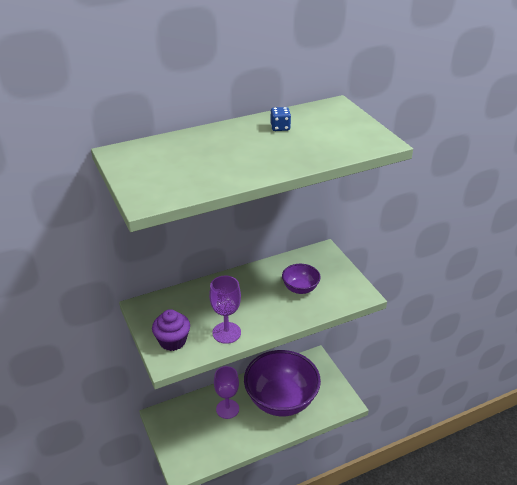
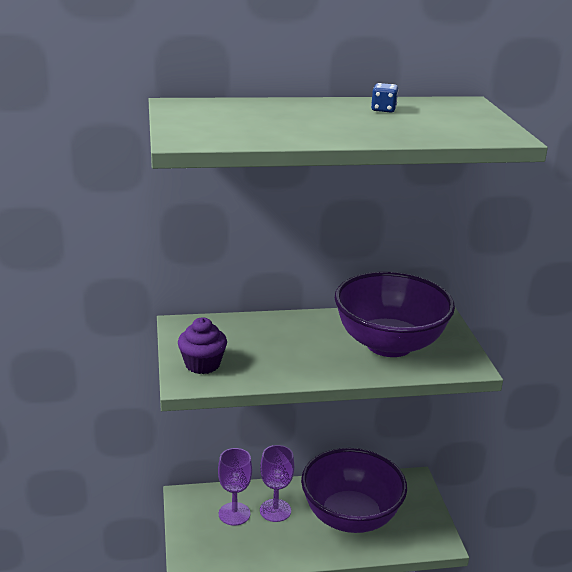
camera: 15 degrees right, 10 degrees down
purple goblet [209,276,241,344] -> purple goblet moved to [218,448,252,526]
purple bowl [282,264,321,294] -> purple bowl [335,272,455,357], size x2.27

